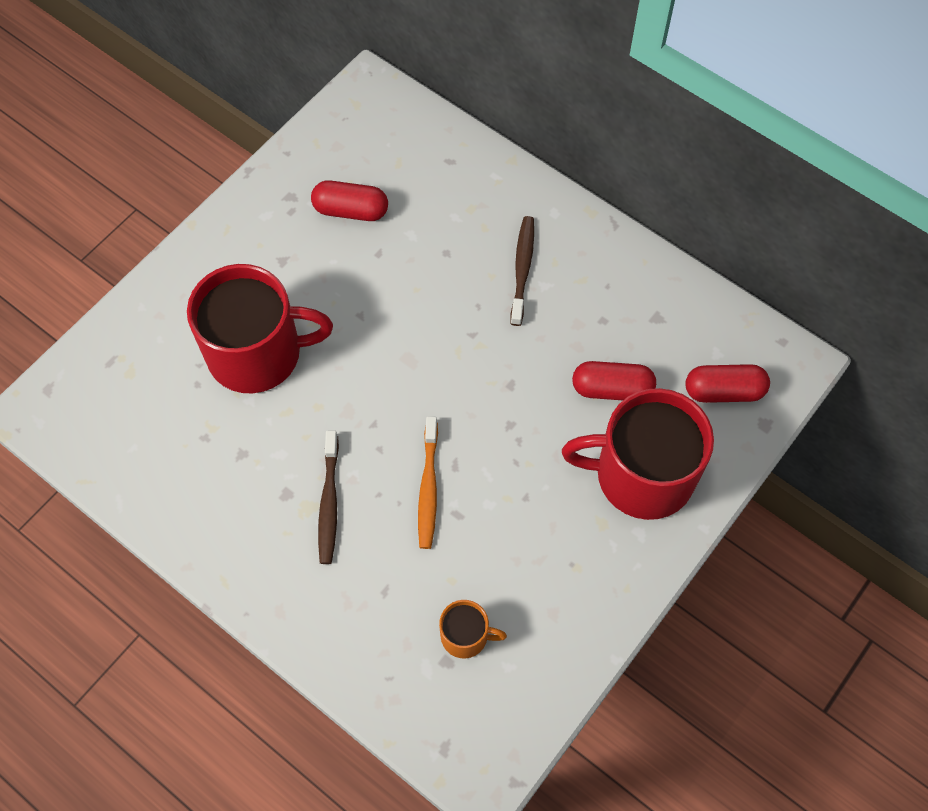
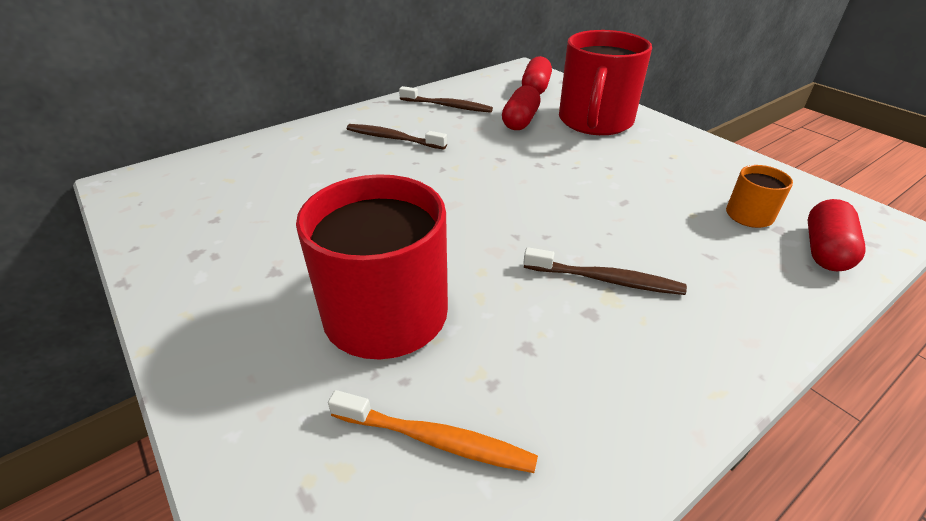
camera: 75 degrees left, 25 degrees down
red capsule [311,180,388,221] -> red capsule moved to [807,199,866,271]
orange toothbrush [418,416,438,549] -> orange toothbrush moved to [328,390,538,473]
none -> brown toothbrush [399,86,493,113]

